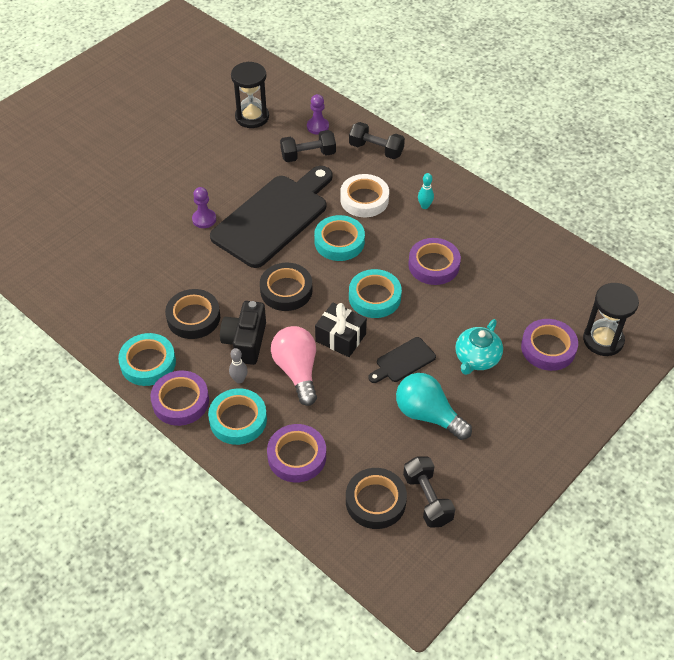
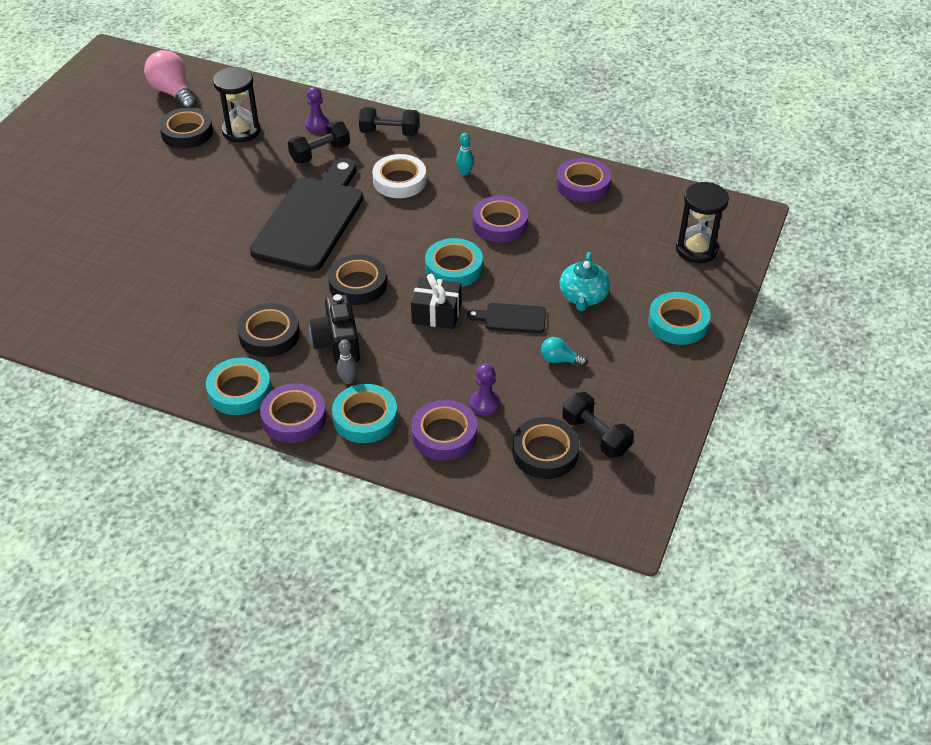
camera: 20 degrees left, 5 degrees down
purple pawn [192,187,216,228] -> purple pawn moved to [470,363,501,416]
pink light bulb [271,326,317,406] -> pink light bulb moved to [144,50,197,108]
turquoise tape [314,215,365,261] -> turquoise tape moved to [648,292,711,345]
black cutting board [368,337,436,383] -> black cutting board turned 60 degrees clockwise [467,303,546,333]
turquoise light bulb [396,373,472,440] -> turquoise light bulb [541,337,587,367], size x0.52
purple tape [521,319,578,371] -> purple tape moved to [556,158,611,202]
none -> black tape [159,107,213,149]

